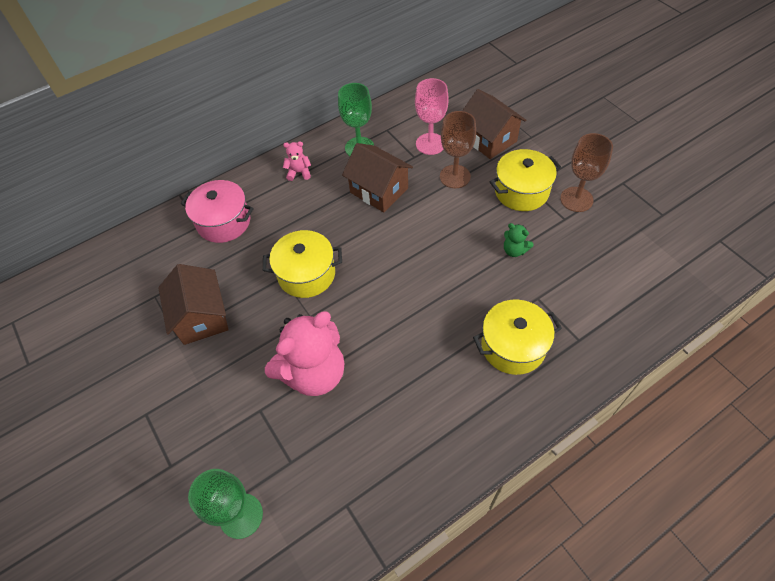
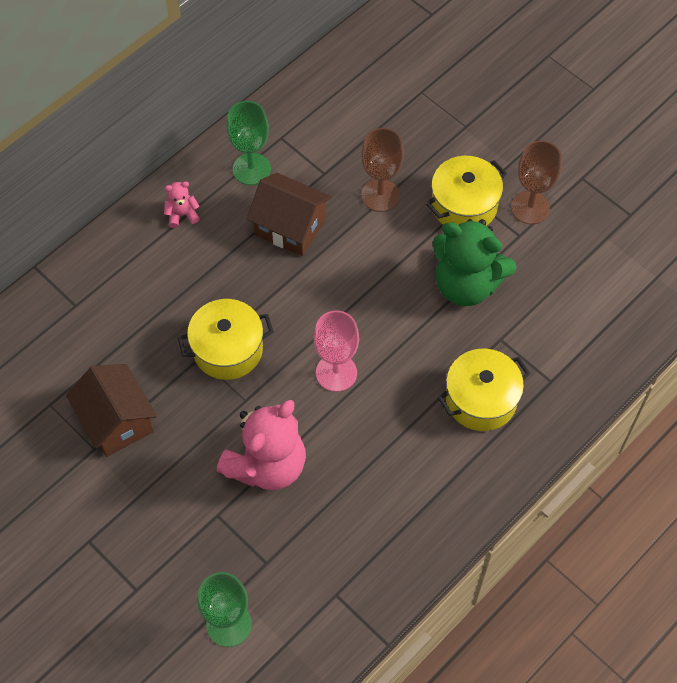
camera: 15 degrees left, 5 degrees up
pink pot [181,180,254,243] -> none
pink goblet [415,78,449,155] -> pink goblet moved to [314,311,359,392]
brown house [462,89,526,159] -> none
green teddy bear [504,223,533,257] -> green teddy bear [433,219,517,306], size x2.33

